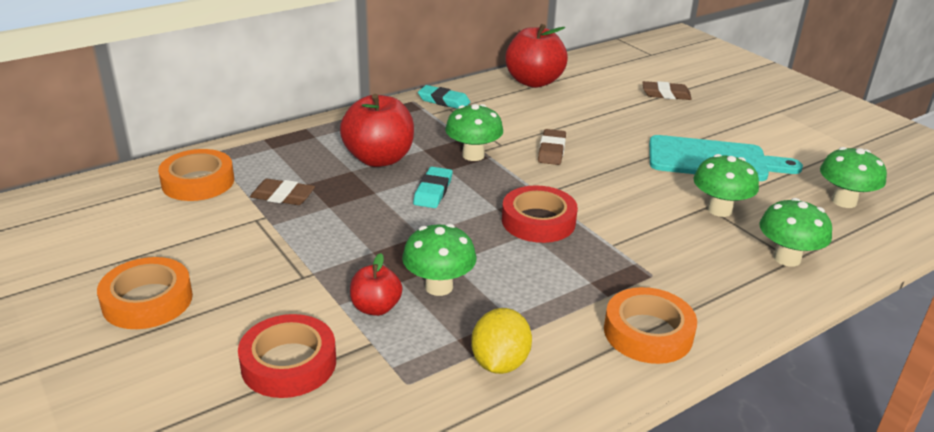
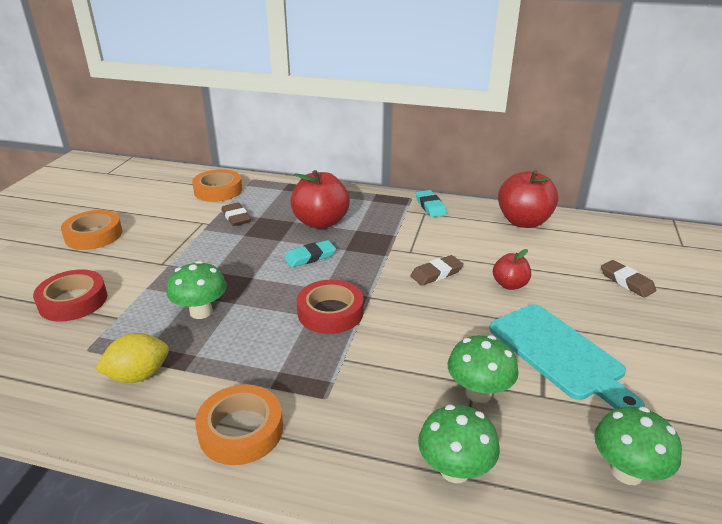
camera: 50 degrees right, 0 degrees up
red apple [350,253,402,316] -> red apple moved to [493,249,531,290]
green mushroom [445,104,503,161] -> none

